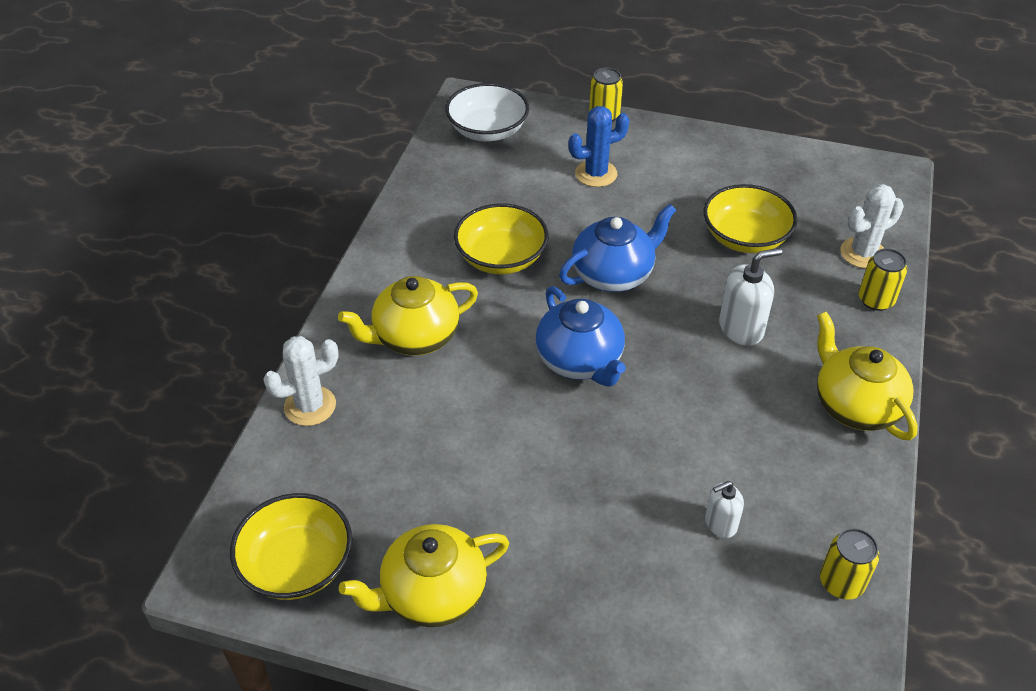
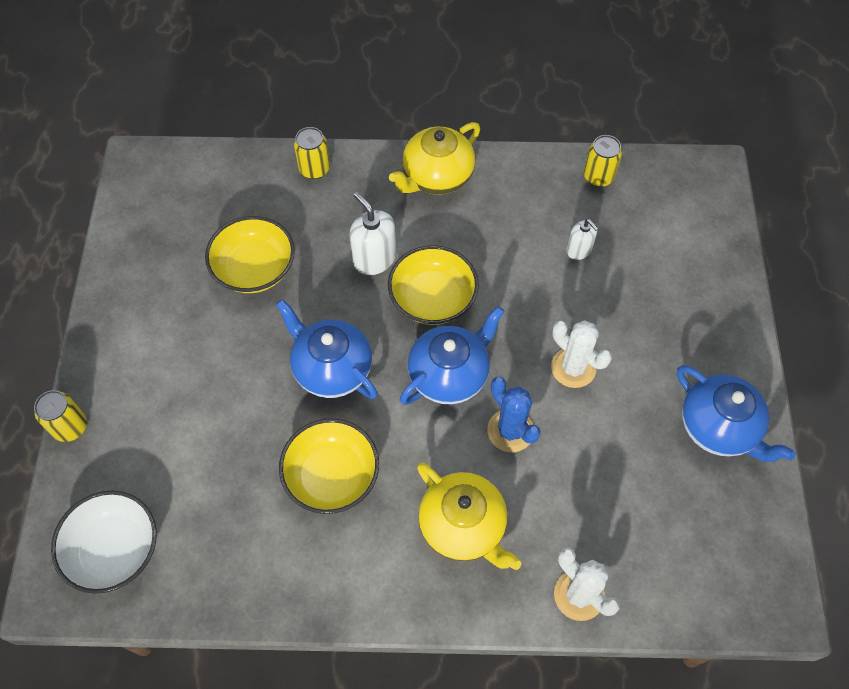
camera: 105 degrees left, 15 degrees up
yellow bowl [230,493,352,600] -> yellow bowl moved to [388,245,479,325]
yellow teapot [339,524,509,627] -> blue teapot [677,365,796,462]
blue cactus [568,106,630,187] -> blue cactus moved to [487,377,541,452]
white cactus [840,184,904,269] -> white cactus moved to [551,320,612,388]

